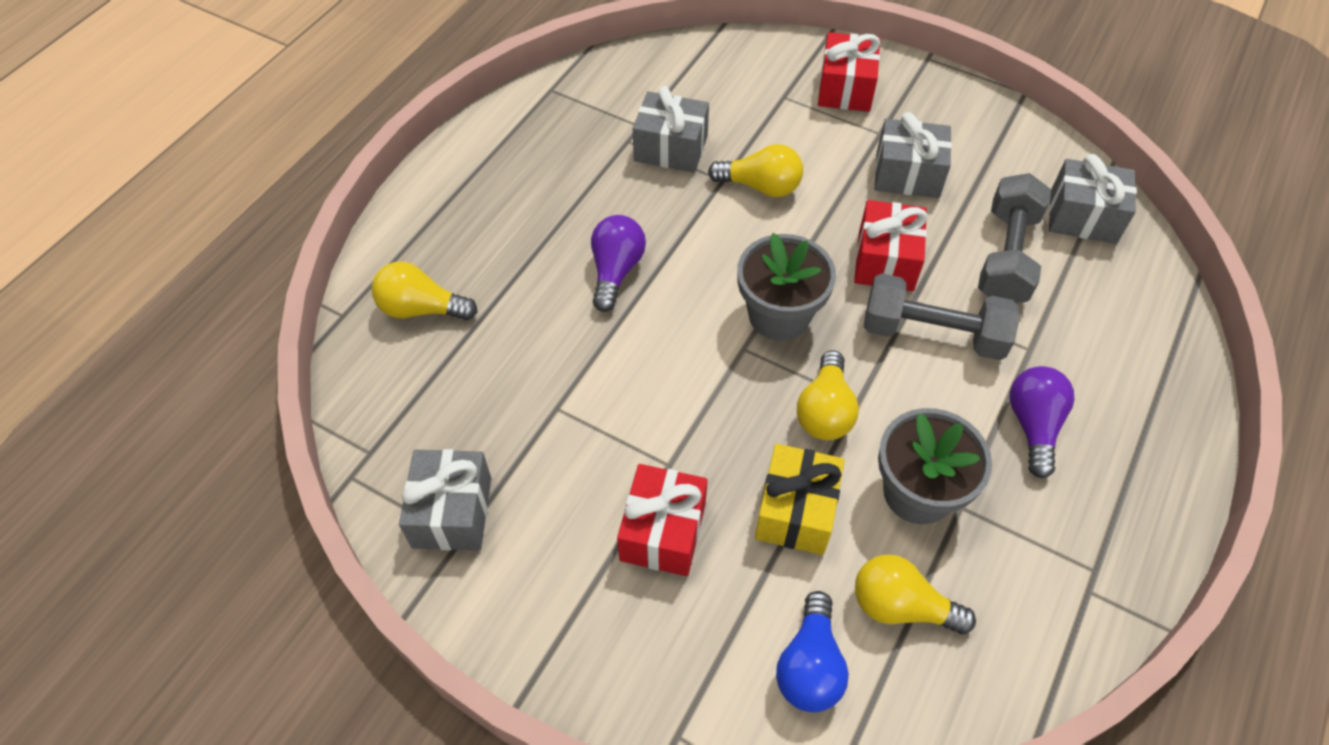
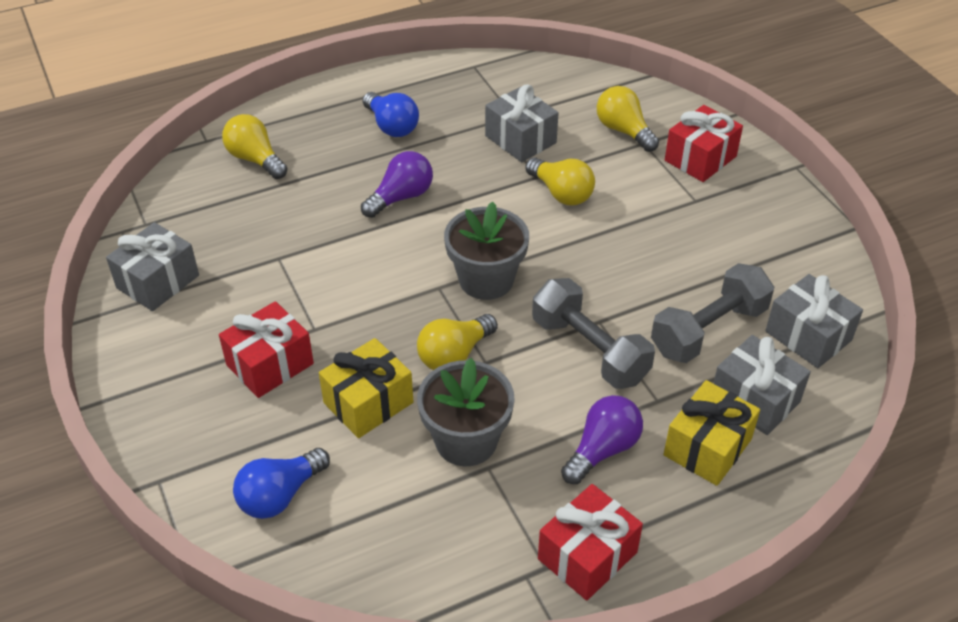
camera: 35 degrees right, 10 degrees down
red gift [854,200,928,291] -> red gift moved to [538,484,643,601]
yellow light bulb [855,554,976,634] -> yellow light bulb moved to [597,86,659,152]
grey gift [874,112,952,198] -> grey gift moved to [713,335,811,435]
none -> blue light bulb [363,92,419,137]
none -> yellow gift [664,380,760,486]

